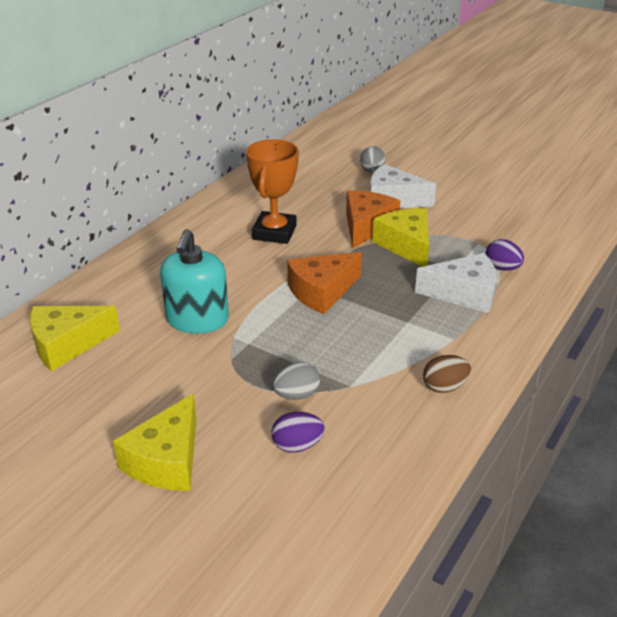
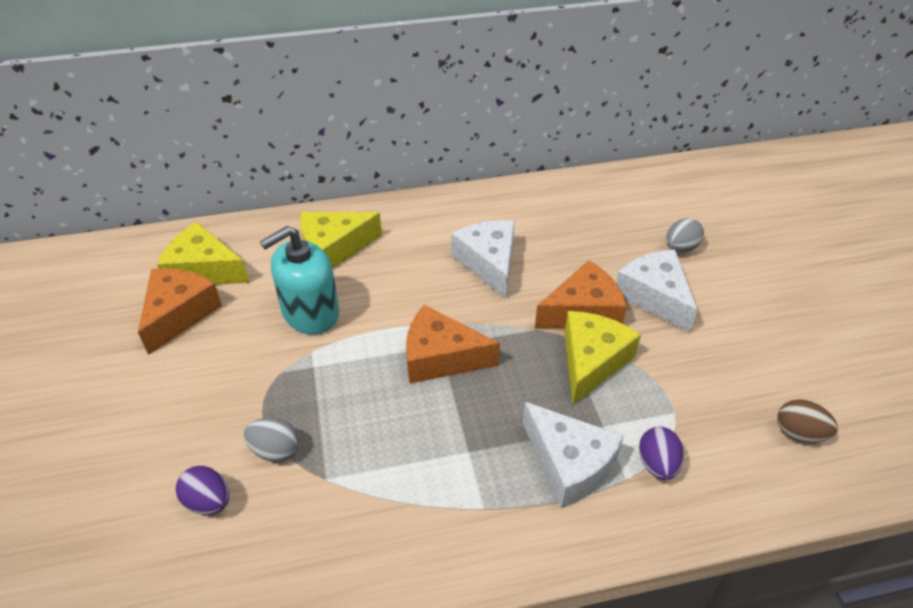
camera: 45 degrees right, 10 degrees up
yellow cheese [113,393,196,491] -> yellow cheese moved to [300,212,382,269]
orange trophy [246,139,299,244] -> white cheese [451,220,515,298]
brown egg [423,355,471,393] -> brown egg moved to [777,399,838,443]
none -> orange cheese [138,268,222,355]

